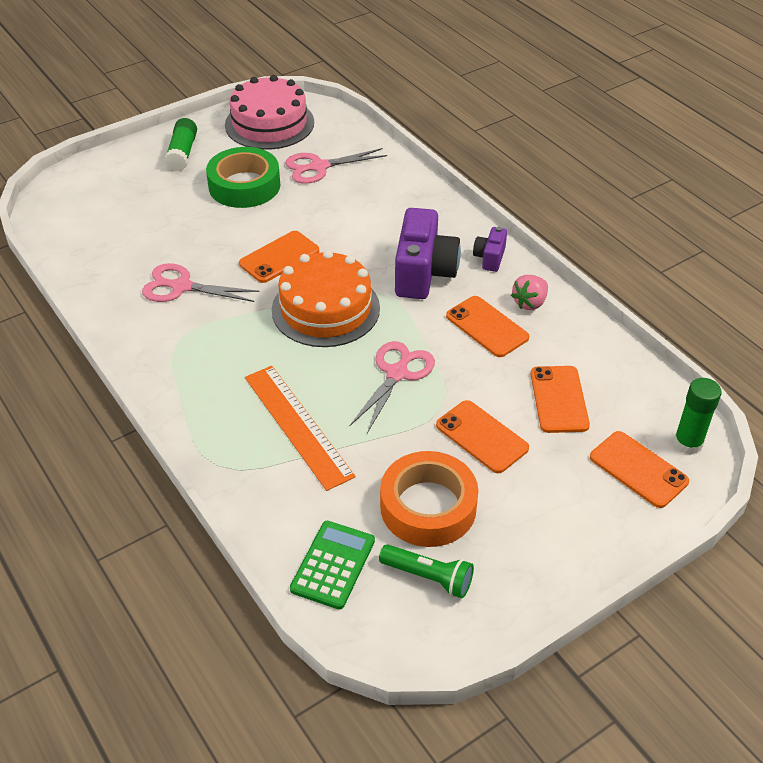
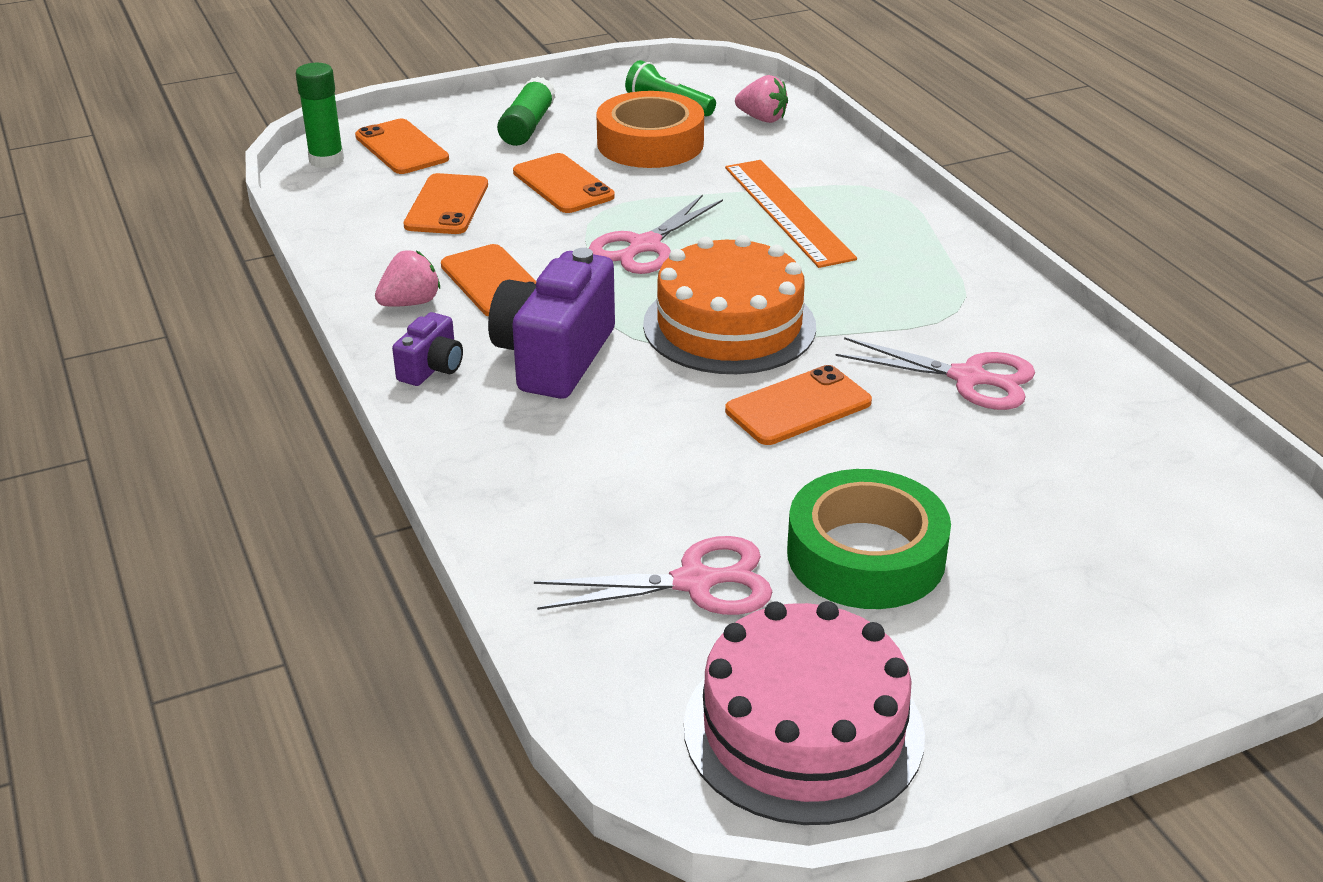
camera: 170 degrees left, 10 degrees down
green glue stick [164,118,197,172] -> green glue stick moved to [497,76,556,146]
green calculator [290,521,375,610] -> pink strawberry [735,75,788,123]

